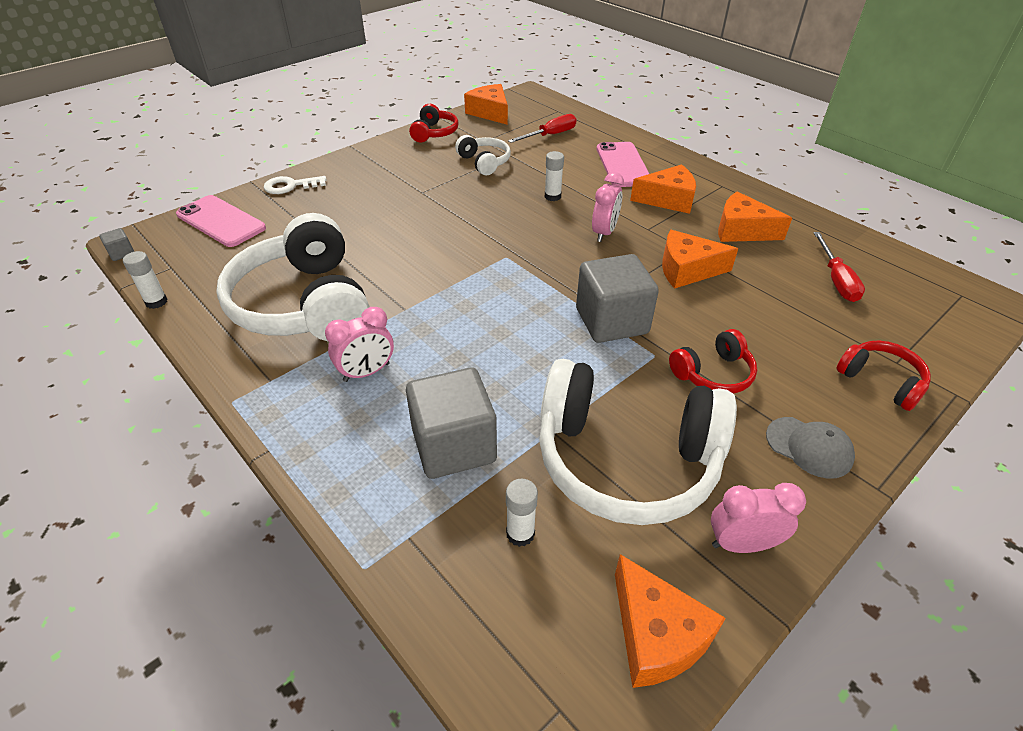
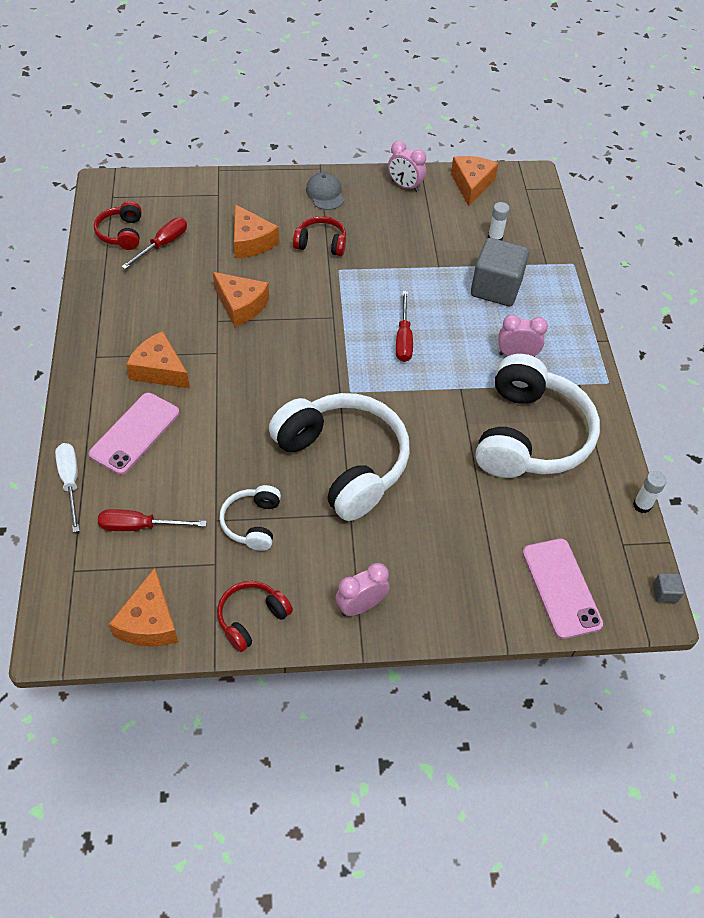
camera: 145 degrees left, 10 degrees up
white key [264,176,327,194] -> none
white headphones [539,359,737,525] -> white headphones moved to [269,393,410,521]
white glue stick [545,151,564,201] -> none
grey cube [576,254,659,343] -> none
pink clock [592,172,624,242] -> pink clock moved to [335,563,389,616]
orange cheese [718,191,792,242] -> orange cheese moved to [234,204,279,258]
red headphones [836,341,931,411] -> red headphones moved to [94,201,142,250]
none -> white screwdriver [55,443,80,533]
none -> red screwdriver [396,291,413,362]

